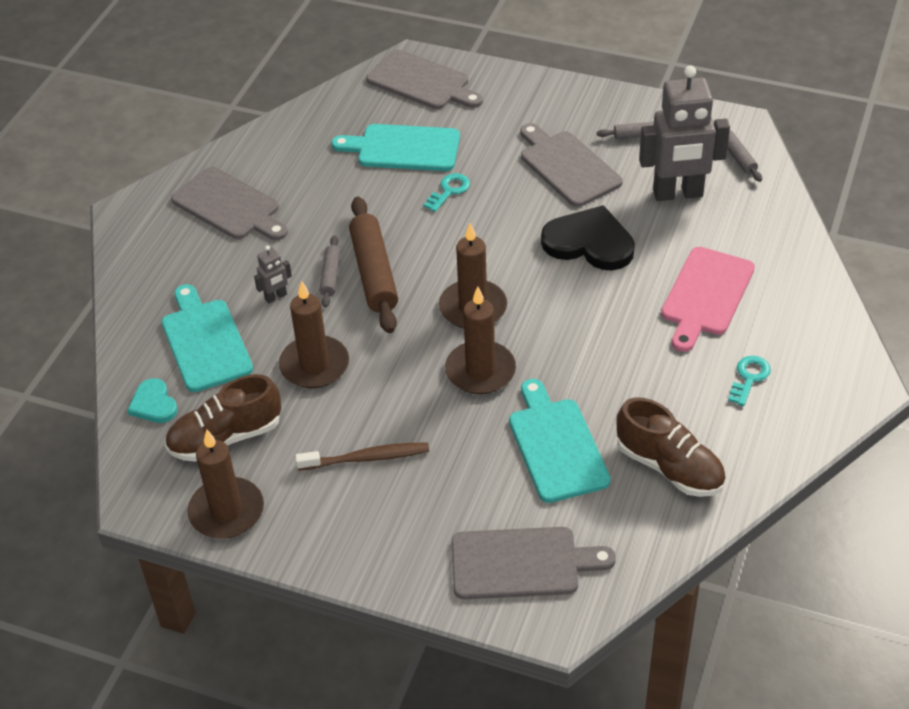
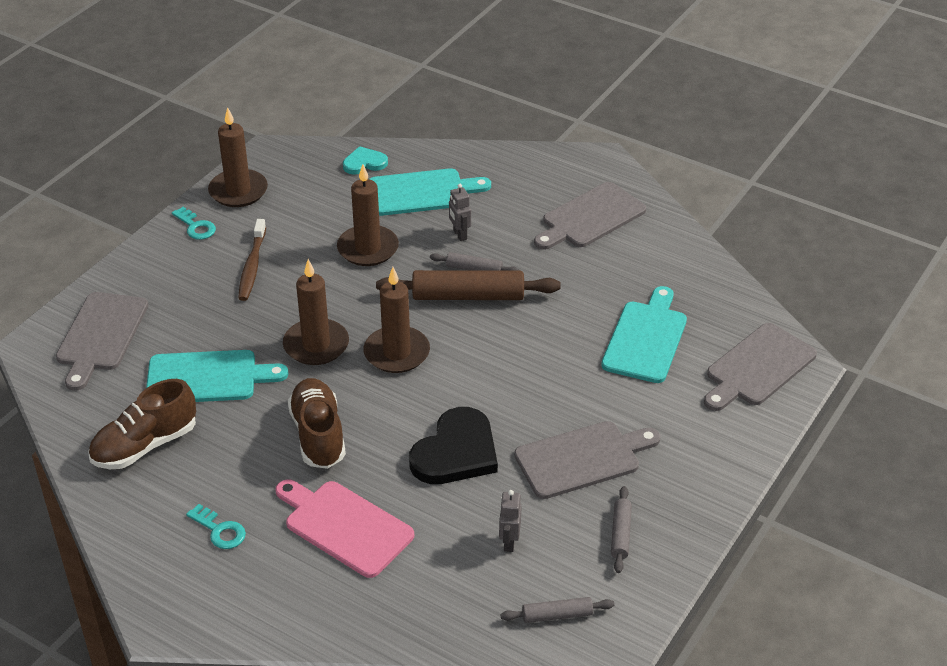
camera: 100 degrees right, 5 degrees down
brown shoe [165,374,281,462] -> brown shoe moved to [288,378,346,469]
turquoise key [423,173,470,212] -> turquoise key moved to [172,207,216,240]
grey robot [639,66,730,201] -> grey robot [499,490,521,552], size x0.43

